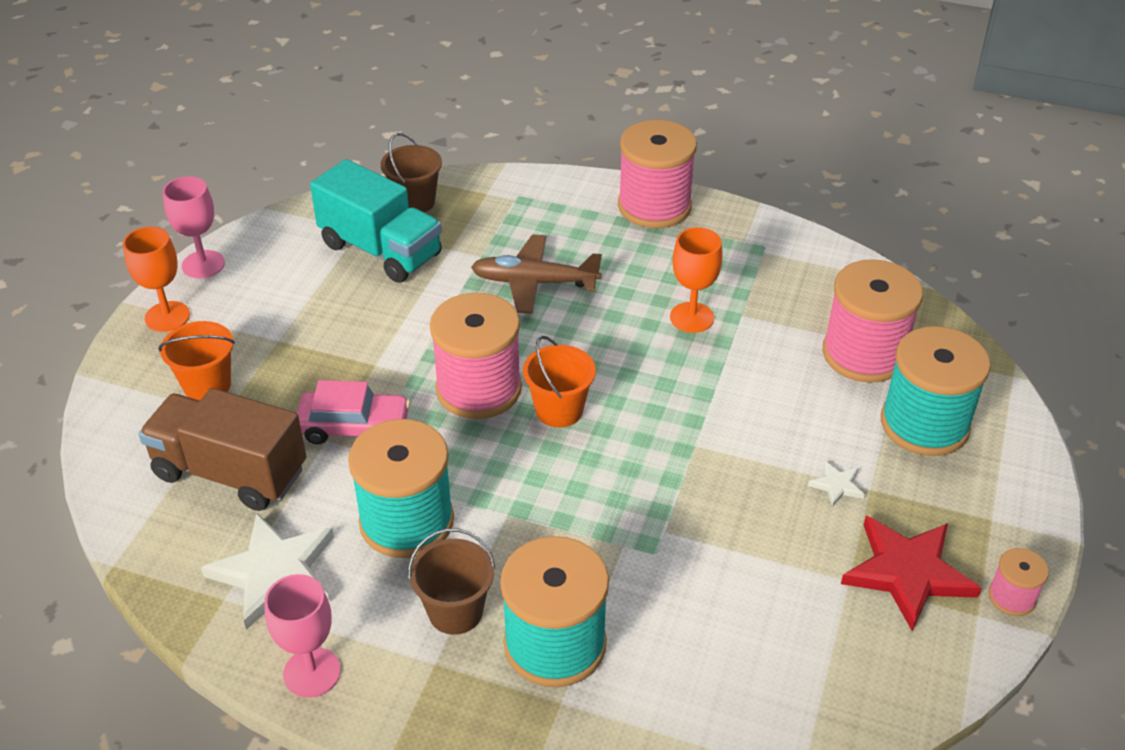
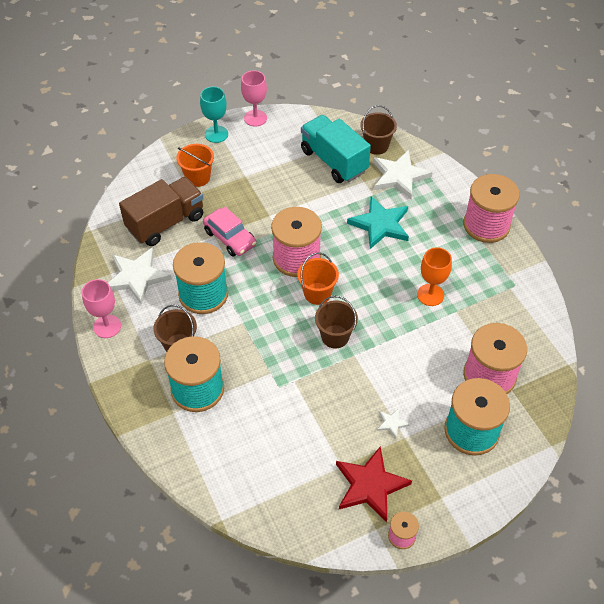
camera: 45 degrees right, 10 degrees up
orange goblet [123,227,190,332] -> turquoise goblet [200,87,228,143]
brown truck [139,388,306,511] -> brown truck turned 75 degrees clockwise [119,177,204,246]
turquoise truck [310,159,442,283] -> turquoise truck turned 150 degrees clockwise [301,115,371,183]
brown plane [471,234,602,314] -> turquoise star [347,196,409,249]
none -> brown bucket [315,296,358,348]
none -> white star [373,150,433,199]

